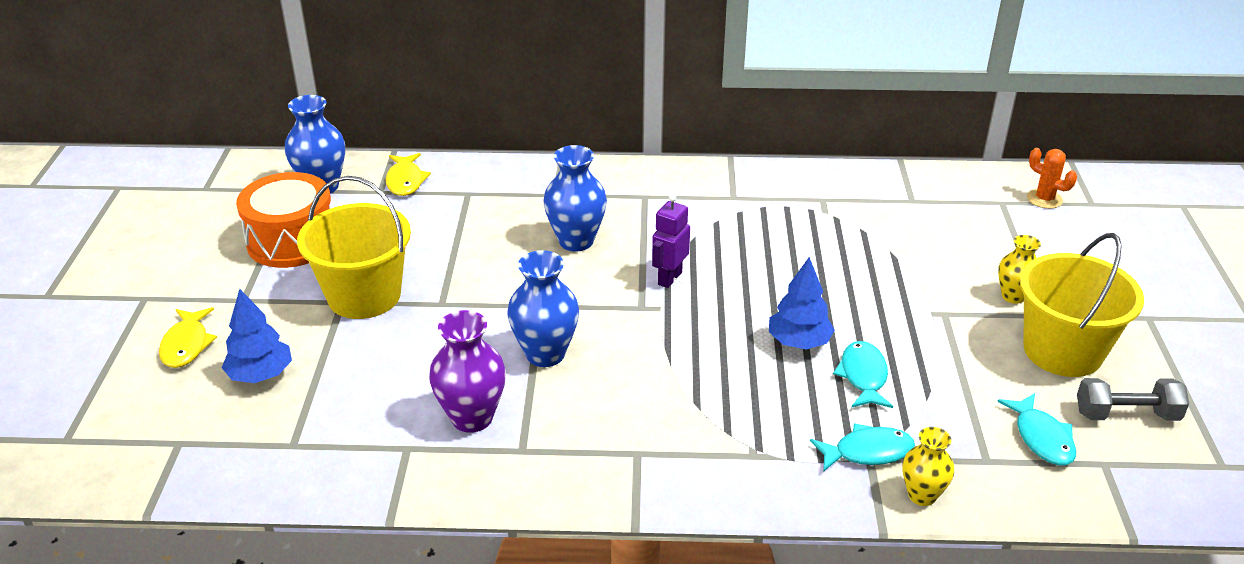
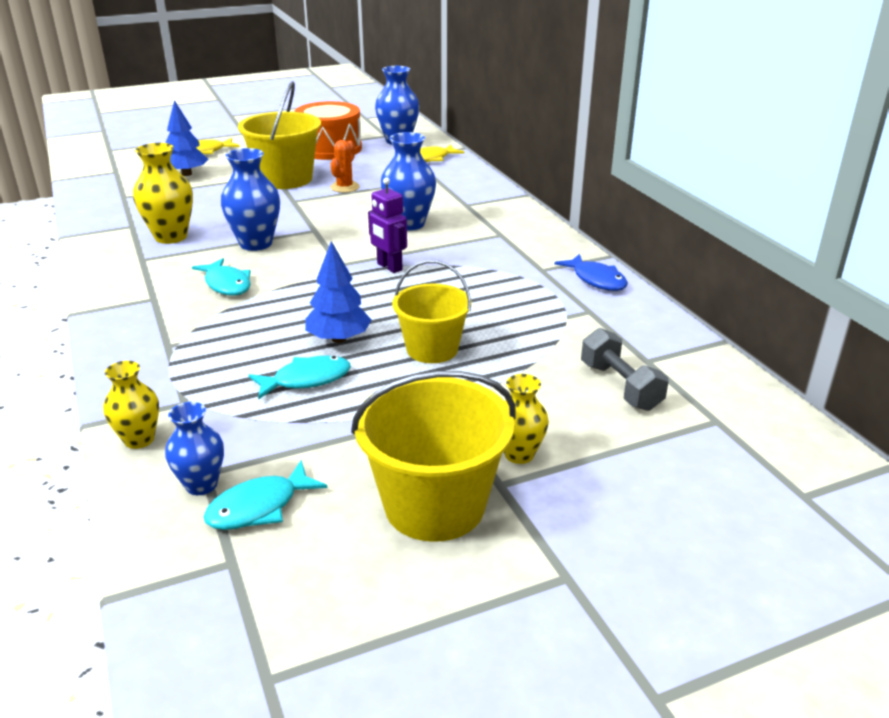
camera: 65 degrees right, 5 degrees down
purple vase [429,310,506,433] -> yellow vase [133,143,193,244]
purple robot [652,194,690,288] -> purple robot turned 135 degrees counterclockwise [368,177,407,273]
turquoise fish [810,423,915,472] -> turquoise fish moved to [192,258,251,296]
orange cactus [1027,148,1077,209] -> orange cactus moved to [330,140,360,193]
grey dumbbell [1077,378,1189,421] -> grey dumbbell moved to [581,328,669,411]
none -> blue vase [165,402,224,495]
none -> yellow bucket [392,260,472,363]
none -> blue fish [554,254,628,291]

